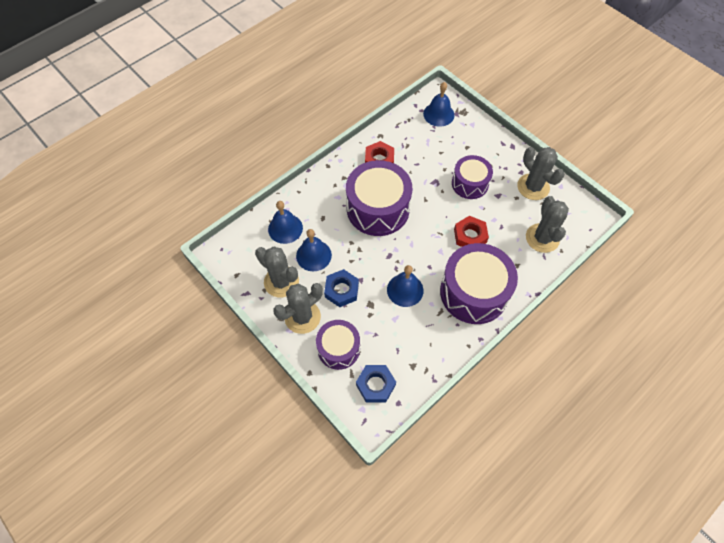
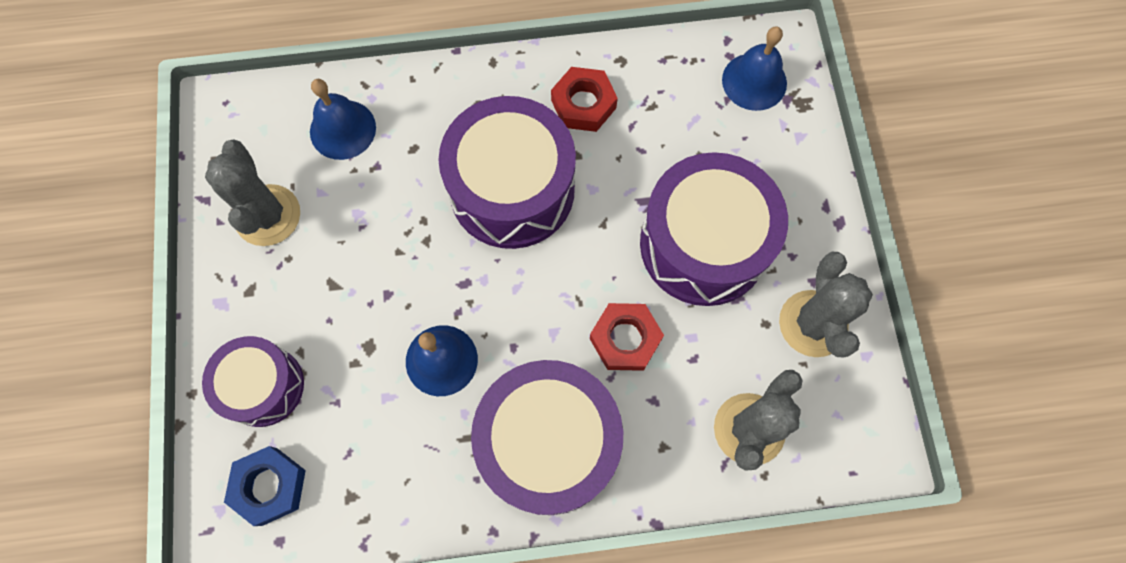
camera: 35 degrees right, 10 degrees up
grey cactus [273,283,323,334] -> none
blue bell [296,229,332,271] -> none
blue nut [324,269,359,307] -> none
purple drum [452,155,493,199] -> purple drum [640,152,788,306], size x1.67

